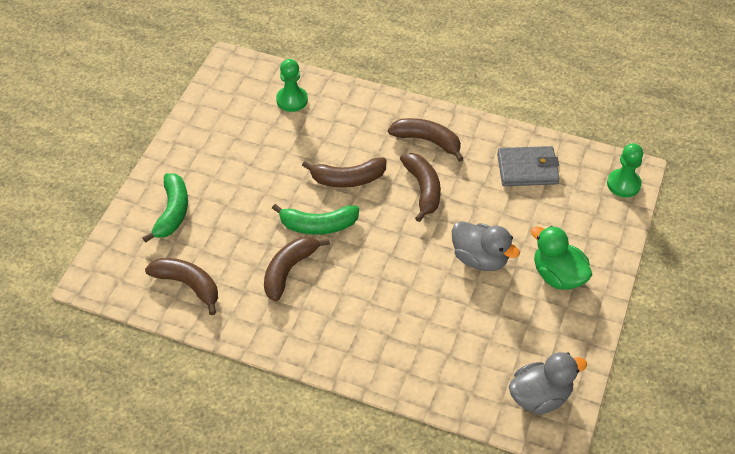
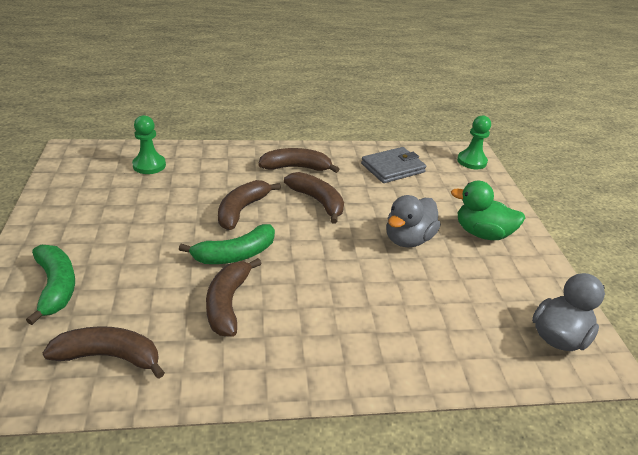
camera: 30 degrees left, 15 degrees down
brown banana [302,157,386,188] -> brown banana turned 150 degrees clockwise [218,180,281,230]
grey duck [452,221,520,271] -> grey duck turned 120 degrees clockwise [386,195,441,247]

